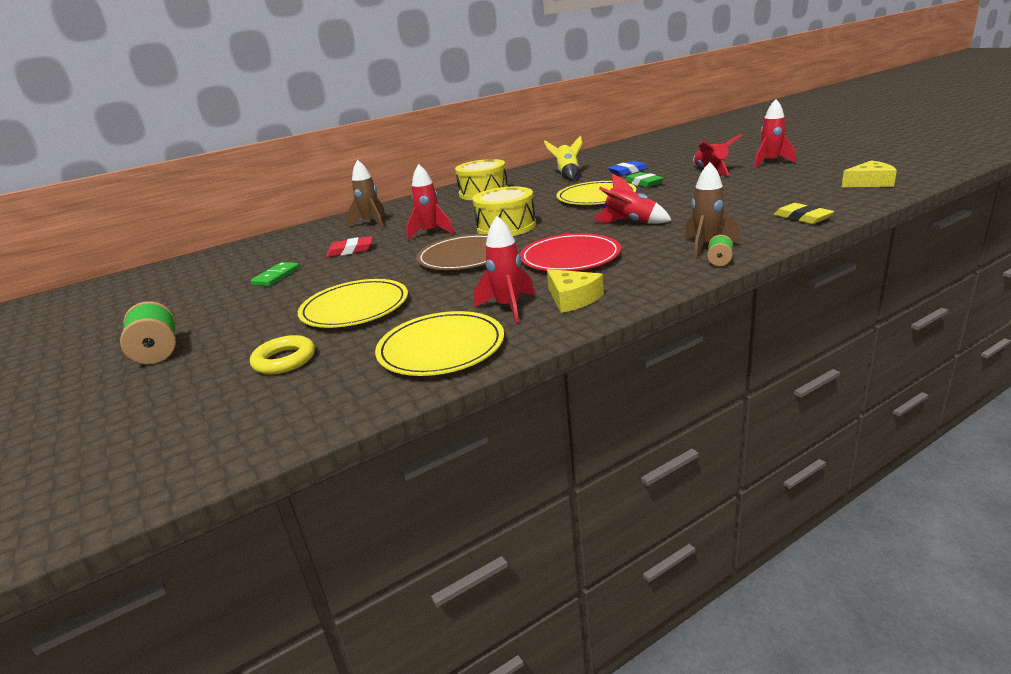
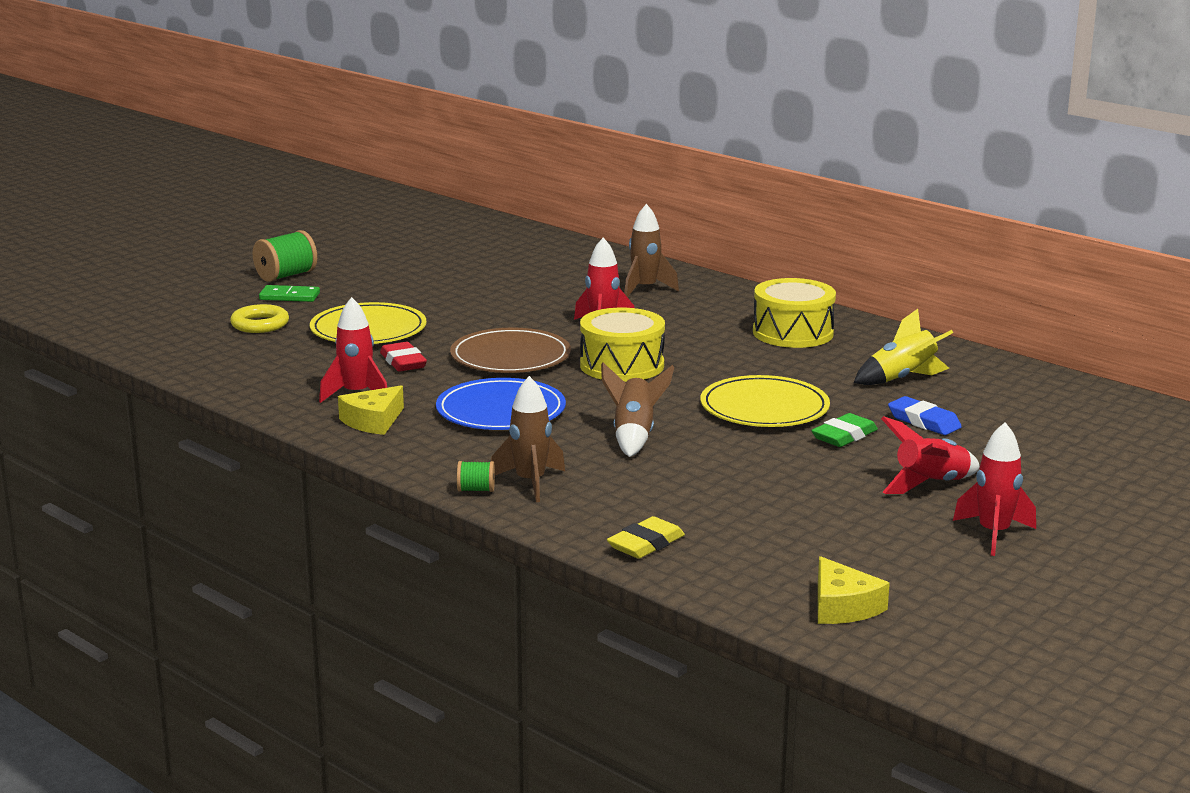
camera: 70 degrees right, 5 degrees down
green domino [251,262,300,286] -> green domino moved to [259,285,320,302]
red eraser [326,236,373,257] -> red eraser moved to [380,342,427,372]
yellow plate [375,311,504,376] -> none
red plate [520,233,621,271] -> blue plate [436,378,566,430]
red rocket [593,174,672,224] -> brown rocket [601,363,674,457]

